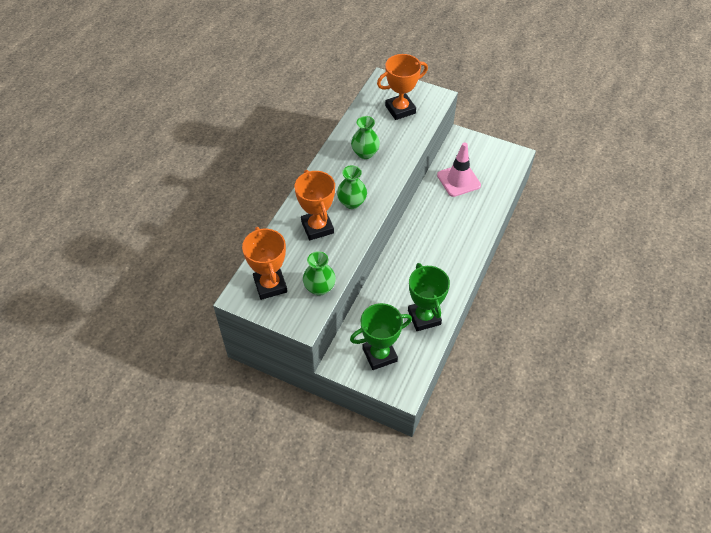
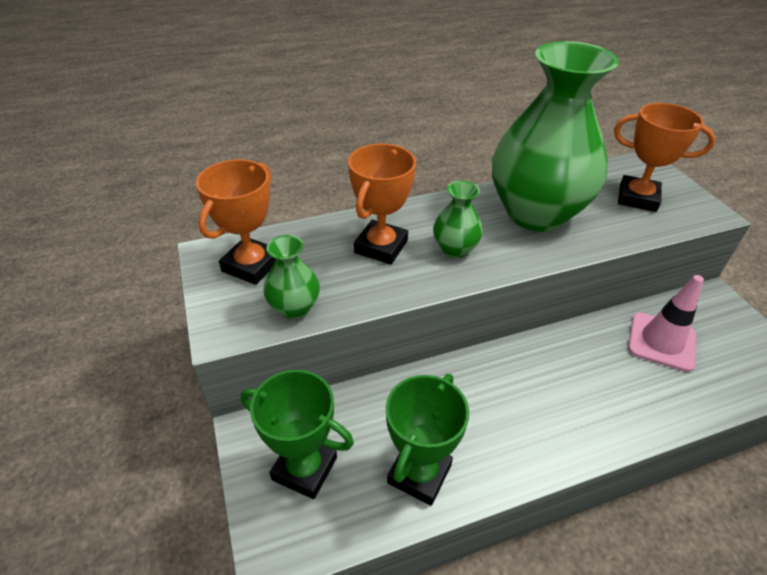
camera: 45 degrees right, 10 degrees down
green vase [351,116,380,159] -> green vase [492,41,619,232], size x2.35

